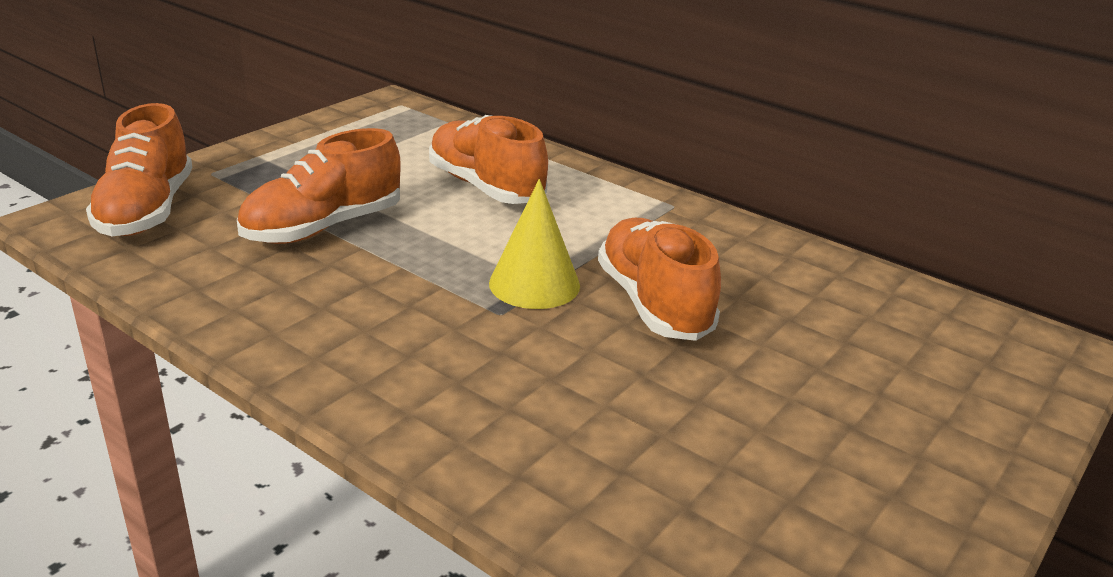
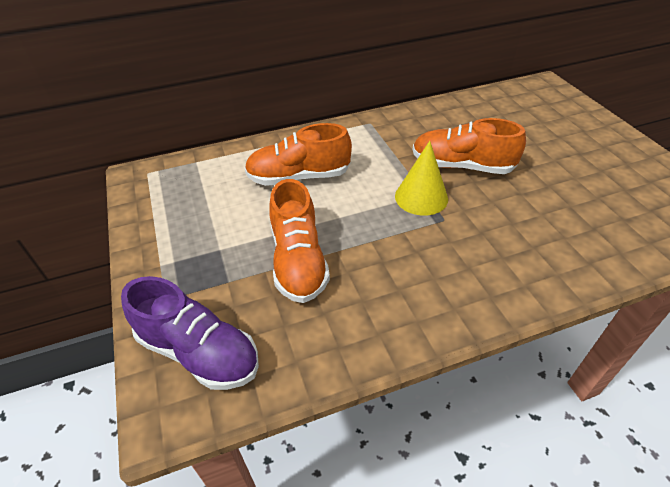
camera: 55 degrees left, 15 degrees up
orange shoe [86,103,193,236] -> purple shoe [121,276,259,390]

